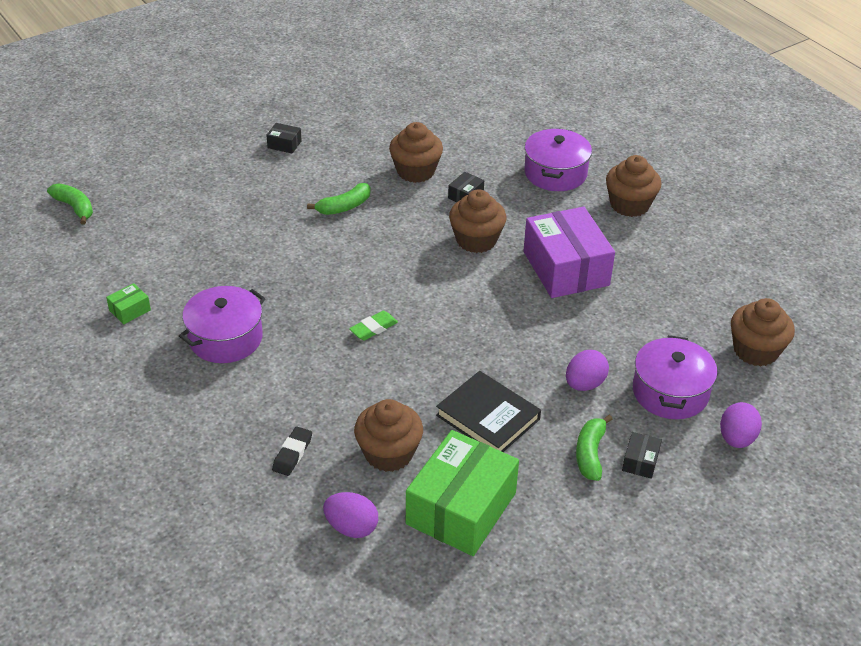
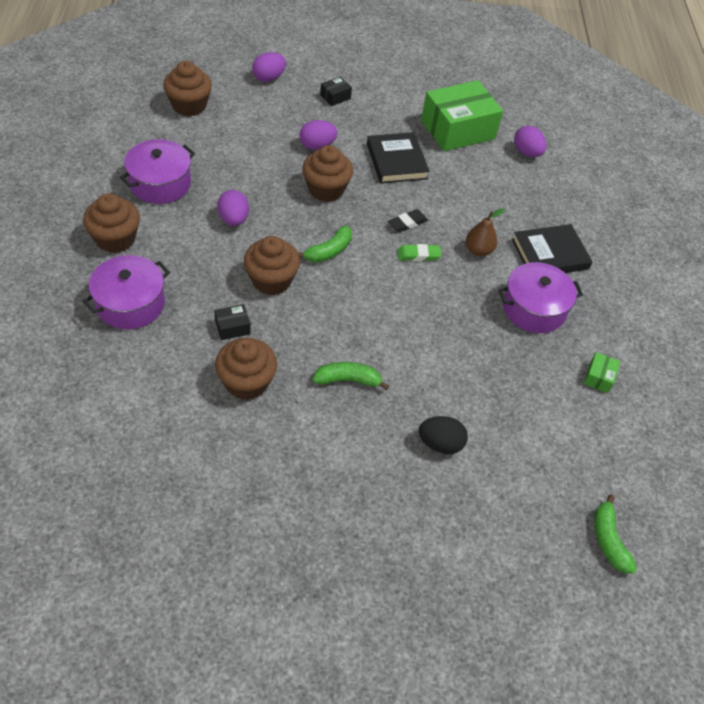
camera: 150 degrees left, 10 degrees up
green box [106,283,151,324] -> green box turned 60 degrees counterclockwise [584,352,621,393]
black box [266,123,302,154] -> none
black eraser [272,427,312,476] -> black eraser moved to [388,209,428,233]
brown cupcake [354,399,423,472] -> brown cupcake moved to [302,145,353,202]
purple box [523,207,615,298] -> purple egg [217,190,249,226]
green banana [576,415,613,481] -> green banana moved to [298,226,352,263]
purple pot [633,335,718,419] -> purple pot moved to [120,139,195,204]
none -> black egg [419,416,468,454]
none -> brown pear [466,208,505,256]
none -> black book [512,224,593,273]

